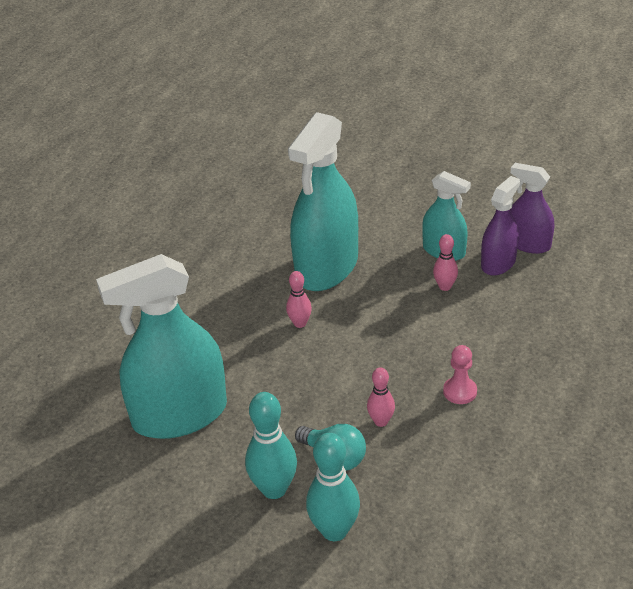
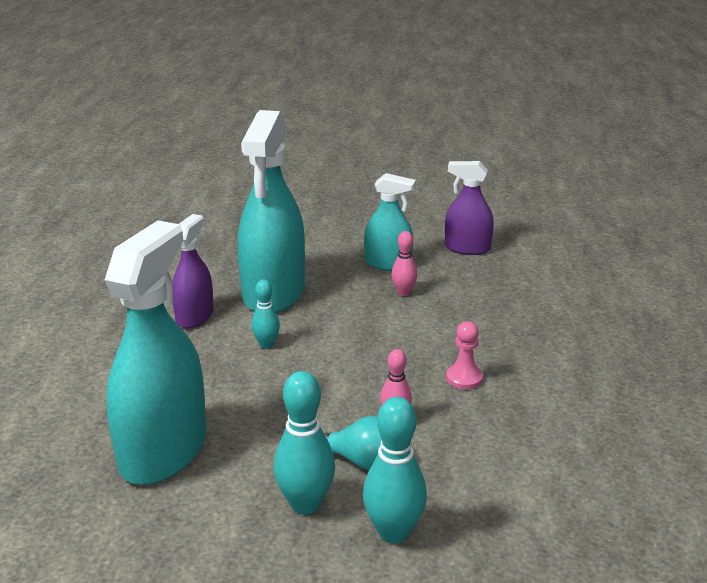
camera: 20 degrees left, 10 degrees down
turquoise spray bottle [96,254,227,439] -> turquoise spray bottle turned 150 degrees clockwise [105,220,206,485]
pink bowling pin [286,271,312,328] -> turquoise bowling pin [251,279,280,348]
purple spray bottle [481,176,520,276] -> purple spray bottle moved to [173,214,214,329]

